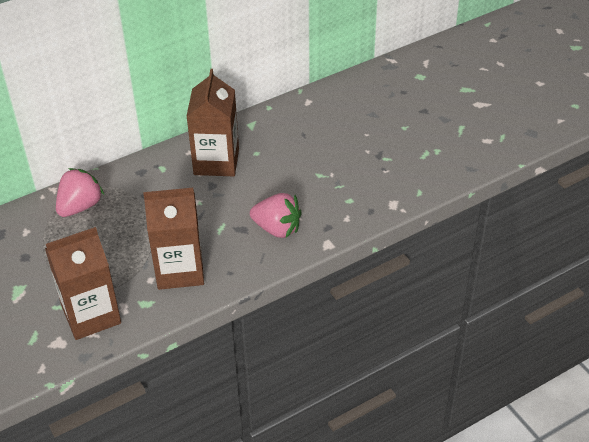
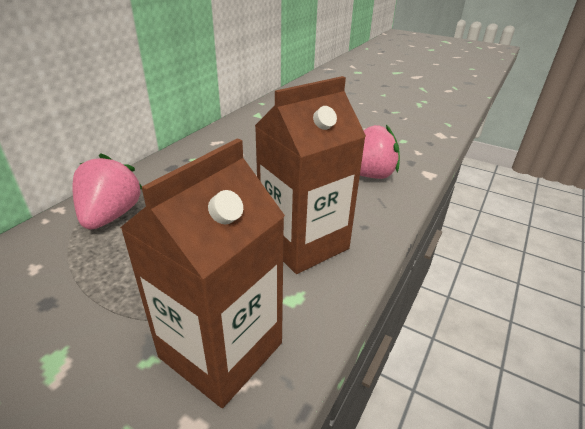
camera: 30 degrees left, 10 degrees down
brown carton [186,69,239,176] -> none

